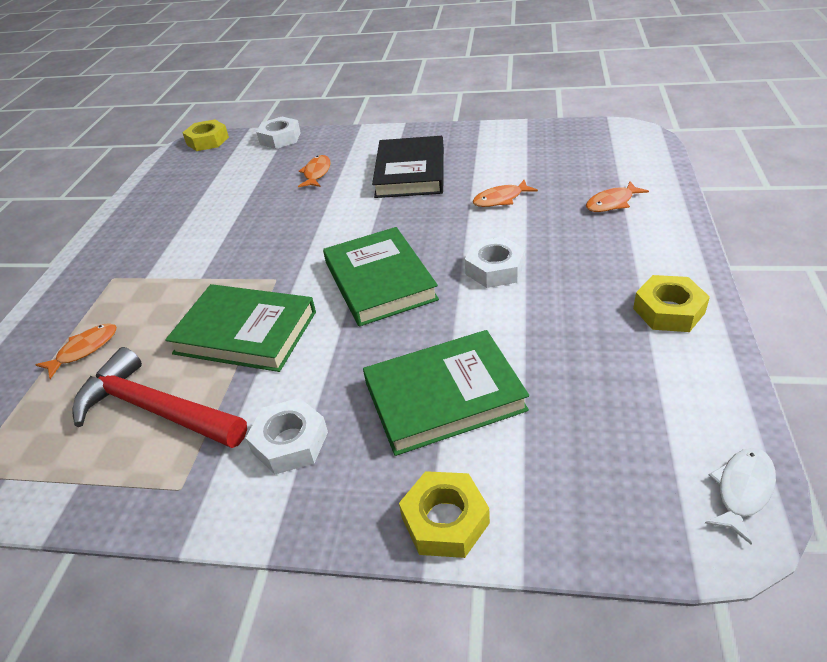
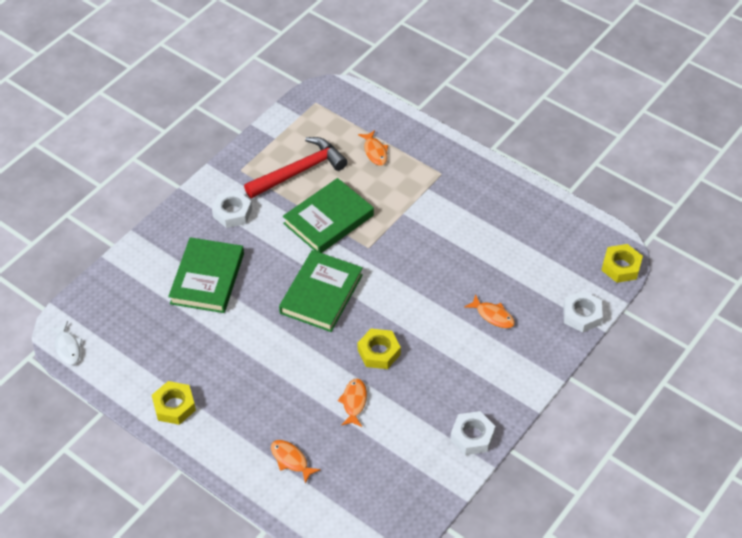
camera: 115 degrees right, 10 degrees up
green book [323,227,439,327] -> green book turned 75 degrees counterclockwise [279,250,363,332]
black book [372,136,444,198] -> none
yellow nut [399,471,490,558] -> yellow nut moved to [358,329,401,369]
white nut [465,237,525,288] -> white nut moved to [450,411,496,455]
orange fish [586,181,649,212] -> orange fish turned 45 degrees counterclockwise [271,440,321,484]

